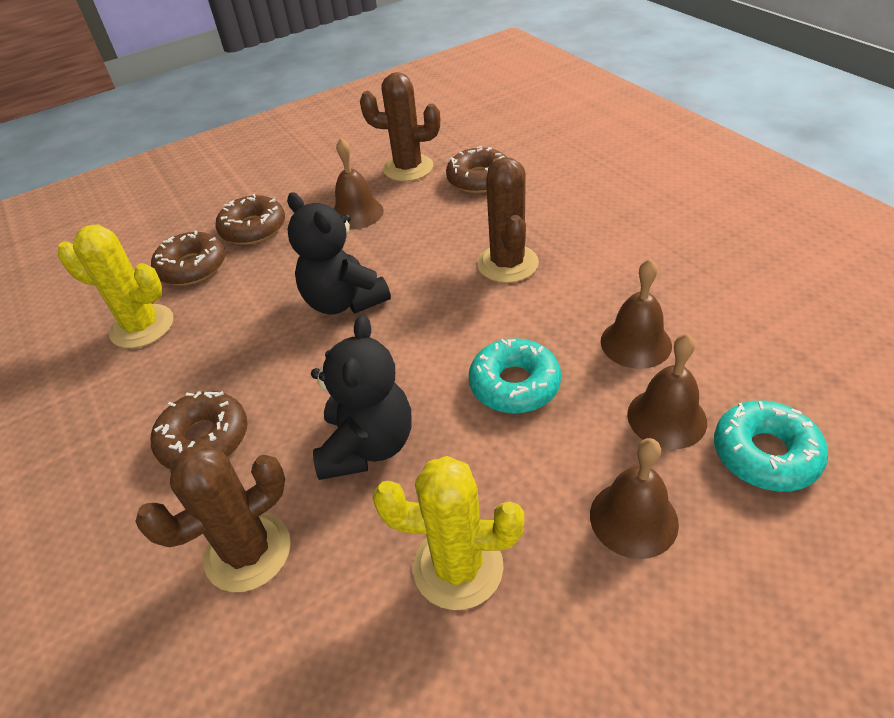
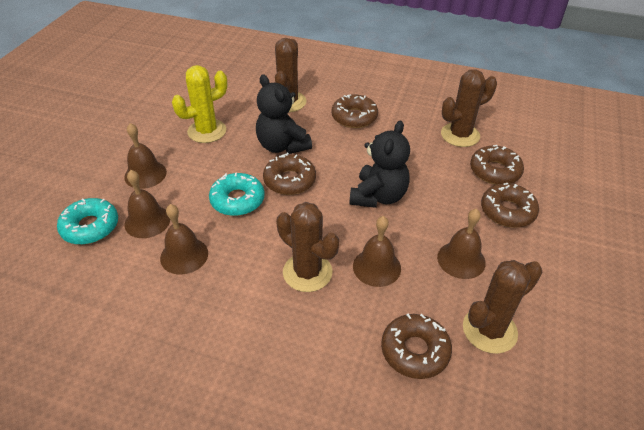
camera: 135 degrees right, 0 degrees up
yellow cactus [58,225,174,348] -> brown cactus [441,69,497,147]
black teddy bear [287,193,391,314] -> black teddy bear turned 105 degrees clockwise [349,120,410,208]
none -> brown donut [263,153,316,195]
none -> brown bell [353,216,401,287]

